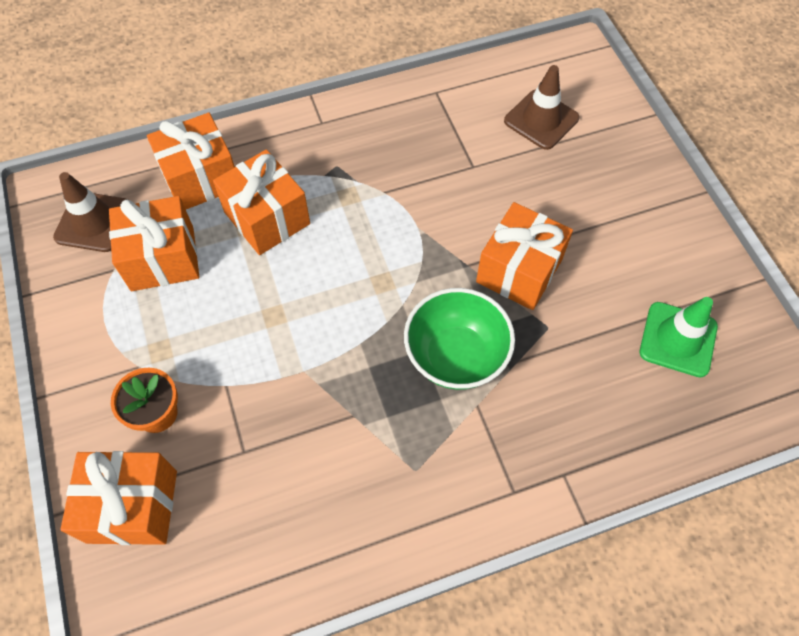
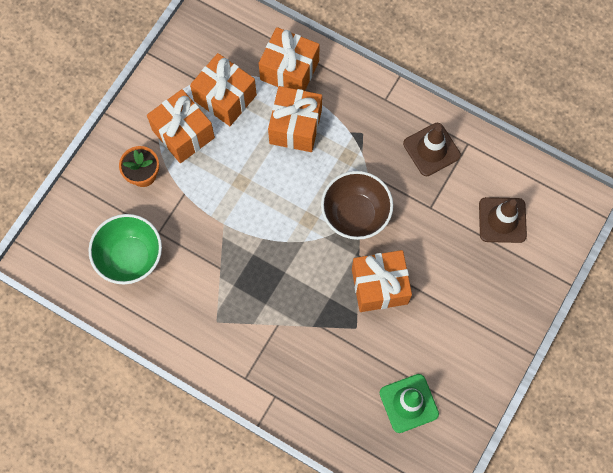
camera: 50 degrees right, 10 degrees up
brown traffic cone [53,172,127,252] -> brown traffic cone moved to [403,123,461,176]
orange gift [60,451,177,545] -> orange gift moved to [147,89,215,163]
green bowl [404,288,515,390] -> green bowl moved to [88,214,162,284]
none -> brown bowl [321,171,393,240]

